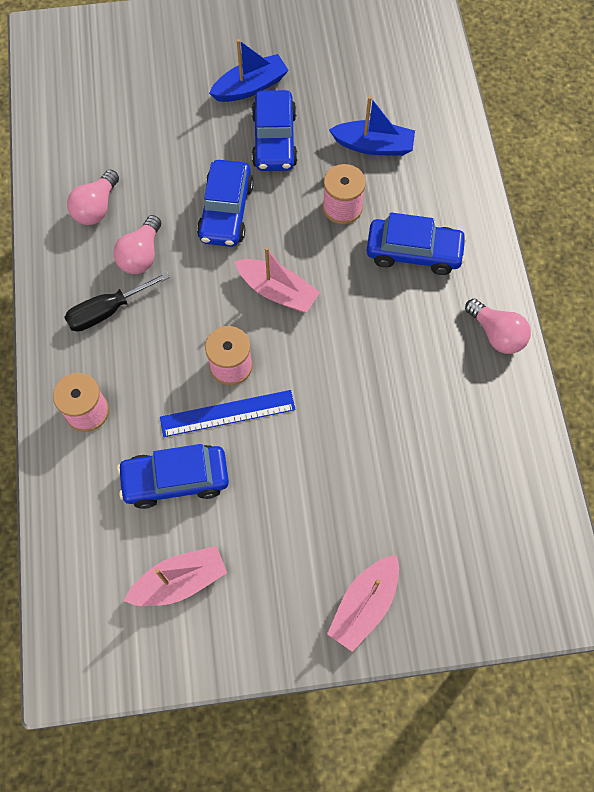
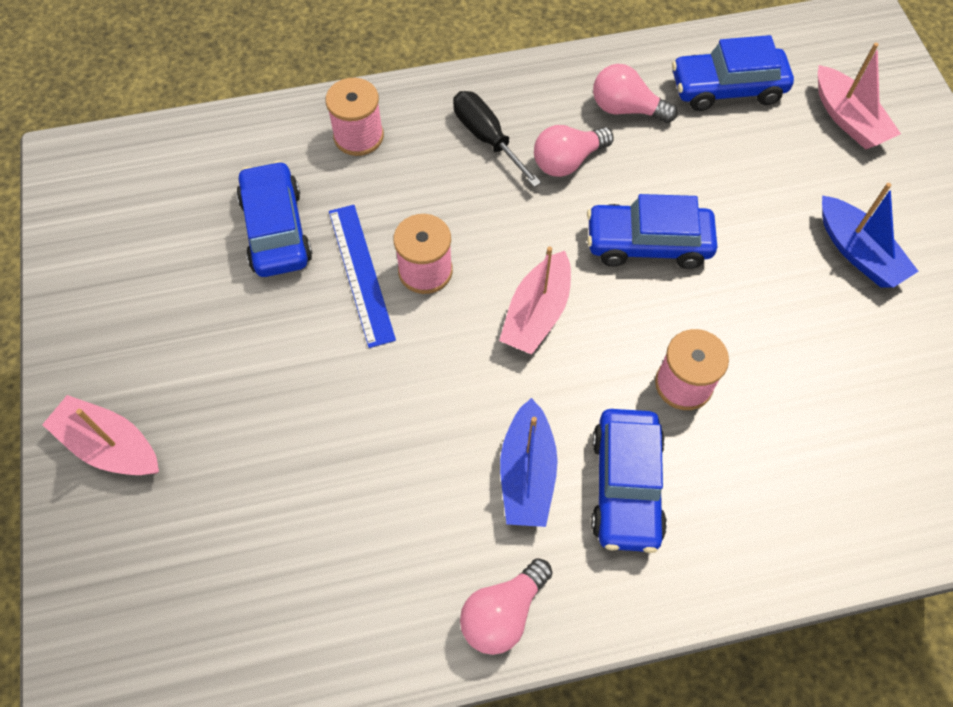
camera: 85 degrees right, 5 degrees down
pink light bulb [113,215,161,274] -> pink light bulb turned 45 degrees counterclockwise [534,125,614,177]
pink boat [124,546,227,606] -> pink boat moved to [818,43,901,149]
blue car [252,90,298,171] -> blue car moved to [672,35,794,111]
blue boat [329,96,415,156] -> blue boat moved to [500,398,558,527]

